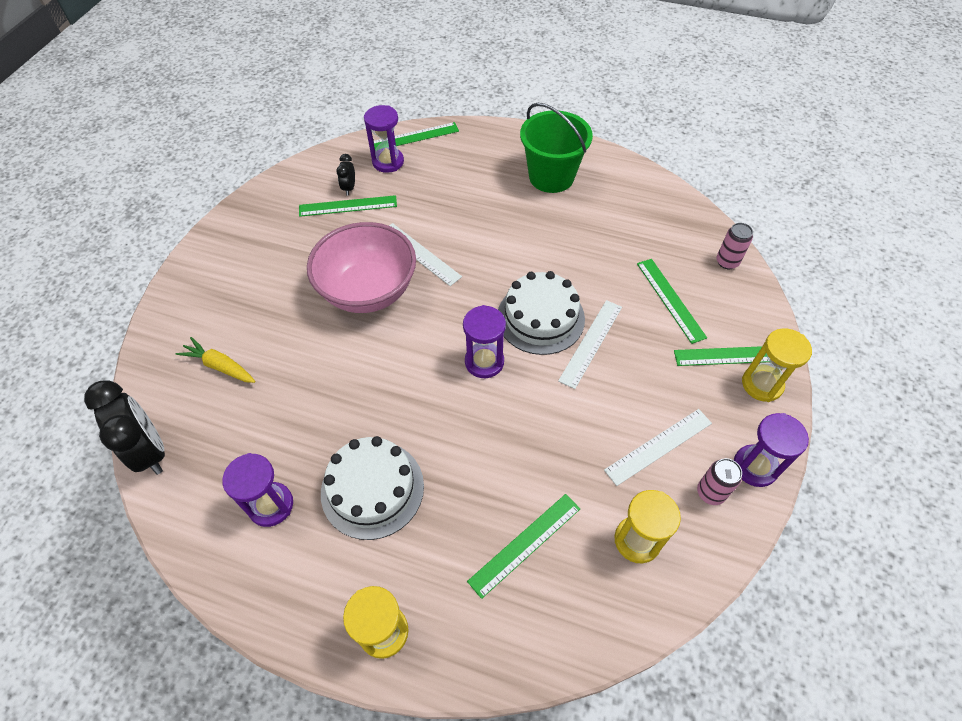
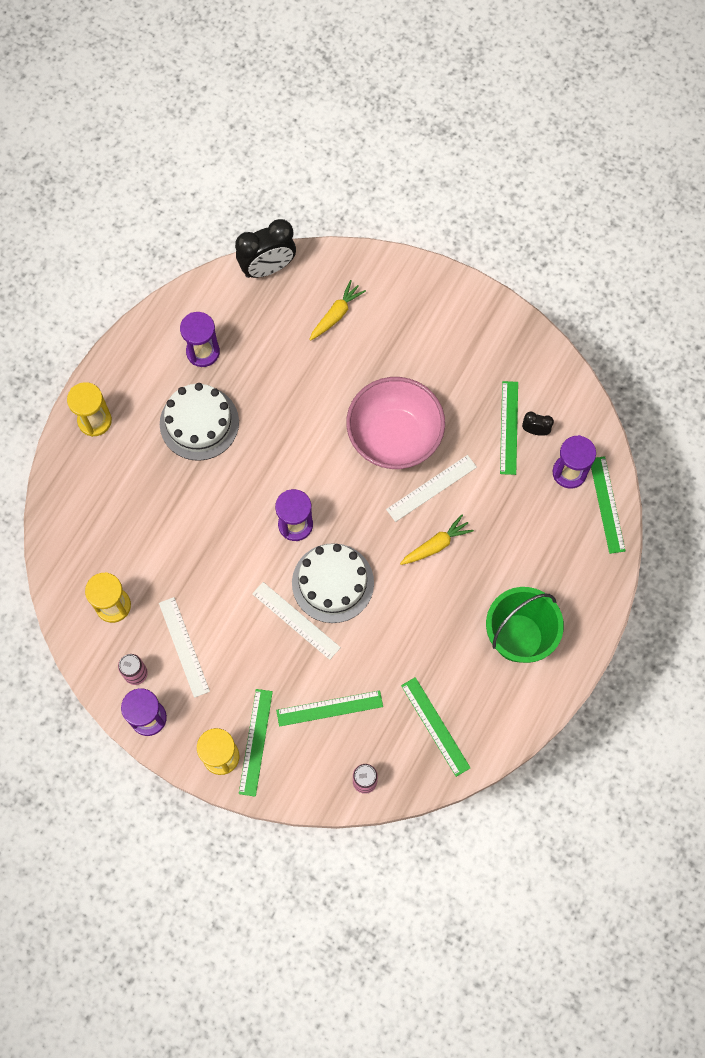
camera: 100 degrees right, 15 degrees up
green ruler [467,494,580,599] -> green ruler moved to [401,677,470,777]
none -> yellow carrot [400,515,474,565]

